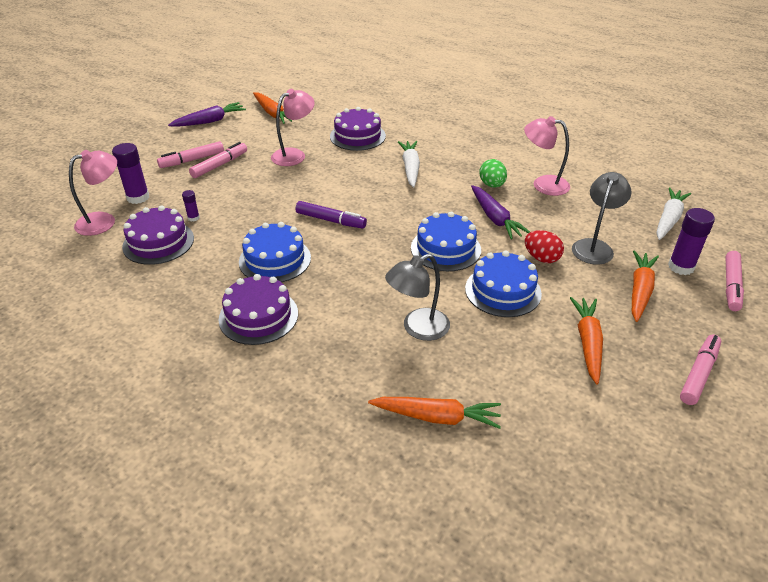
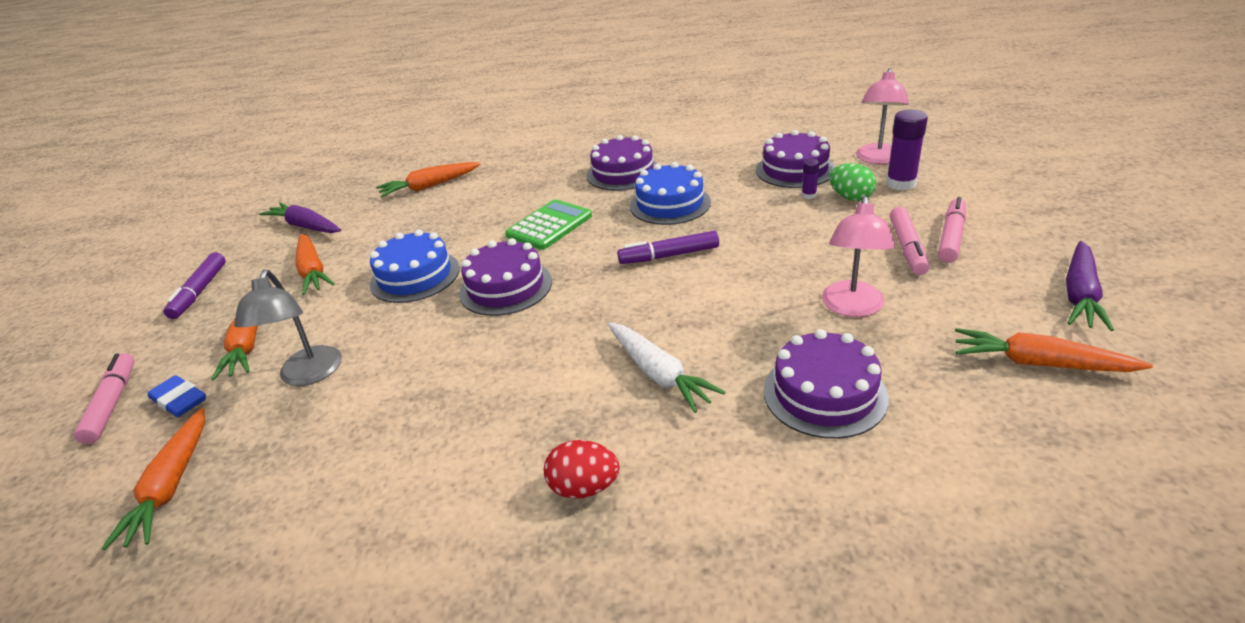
camera: 150 degrees right, 5 degrees down
grey lamp [385,254,450,341] -> none
blue cake [411,212,481,271] -> purple cake [459,238,552,316]
purple carrot [471,185,530,239] -> purple carrot moved to [259,202,341,233]
green egg [479,159,507,188] -> green egg moved to [829,163,876,201]
pink lamp [524,116,570,196] -> none
red egg [525,230,564,263] -> red egg moved to [544,440,619,499]
white carrot [657,187,691,240] -> orange carrot [101,408,205,550]
purple glue stick [668,208,715,275] -> blue eraser [148,375,206,417]
pink marker [680,335,721,405] -> purple marker [163,252,226,319]
none -> green calculator [505,199,592,250]

